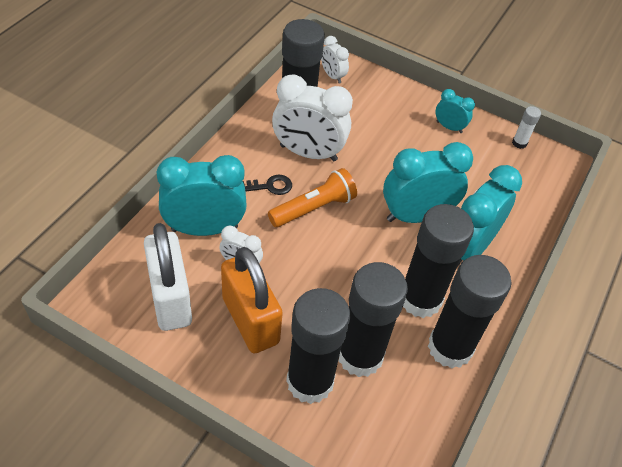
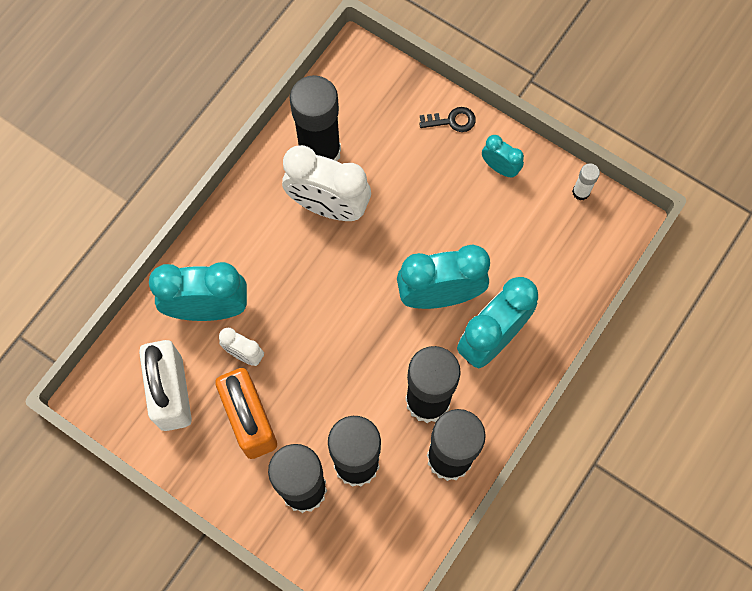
camera: 10 degrees right, 20 degrees up
black key [243,175,292,195] -> black key moved to [419,107,476,132]
orange flashlight [268,168,357,227] -> none
white clock [321,36,349,84] -> none

